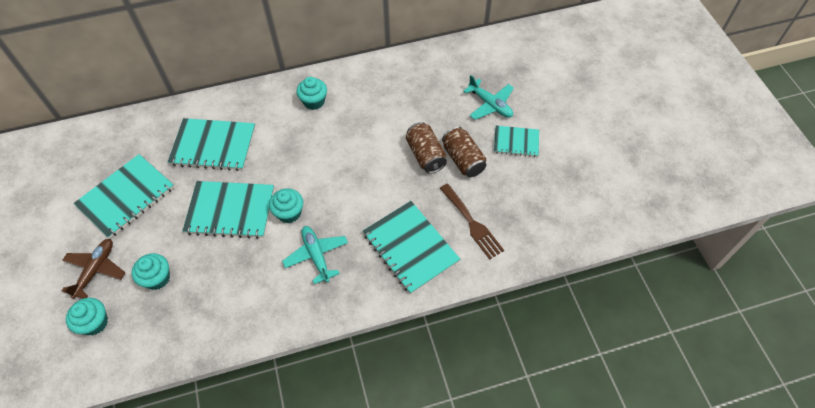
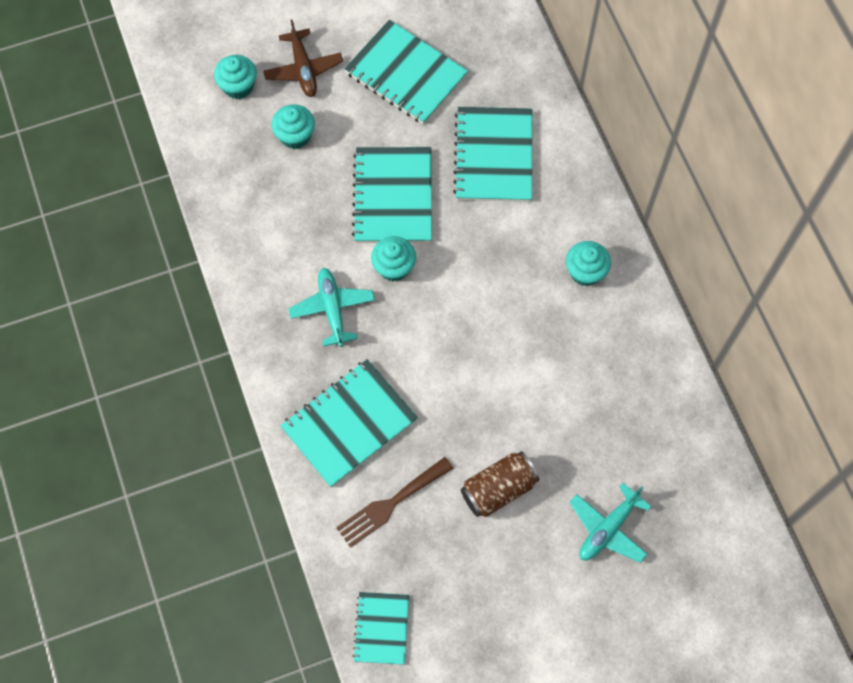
camera: 85 degrees right, 10 degrees up
brown plane [62,239,125,299] -> brown plane turned 60 degrees clockwise [263,20,343,97]
turquoise plane [282,226,348,284] -> turquoise plane turned 75 degrees counterclockwise [289,268,375,347]
brown can [406,122,447,174] -> none
turquoise notebook [494,126,539,157] -> turquoise notebook moved to [353,592,409,665]

